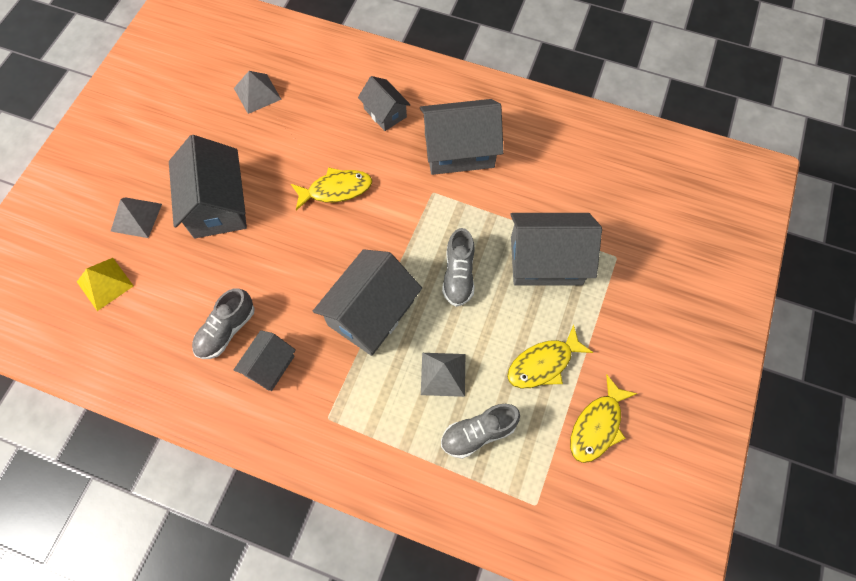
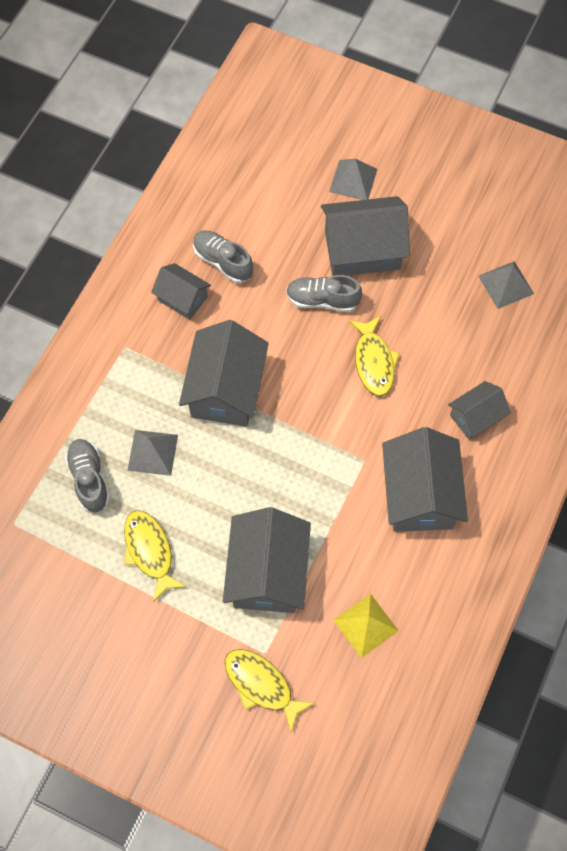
camera: 95 degrees right, 0 degrees up
yellow pyramid [77,258,134,311] -> yellow pyramid moved to [334,593,399,658]
grey house [313,249,422,356] -> grey house turned 60 degrees clockwise [179,320,269,427]
grey shoe [442,228,475,307] -> grey shoe moved to [286,275,362,312]
yellow fish [570,375,638,463] -> yellow fish moved to [225,649,315,732]

